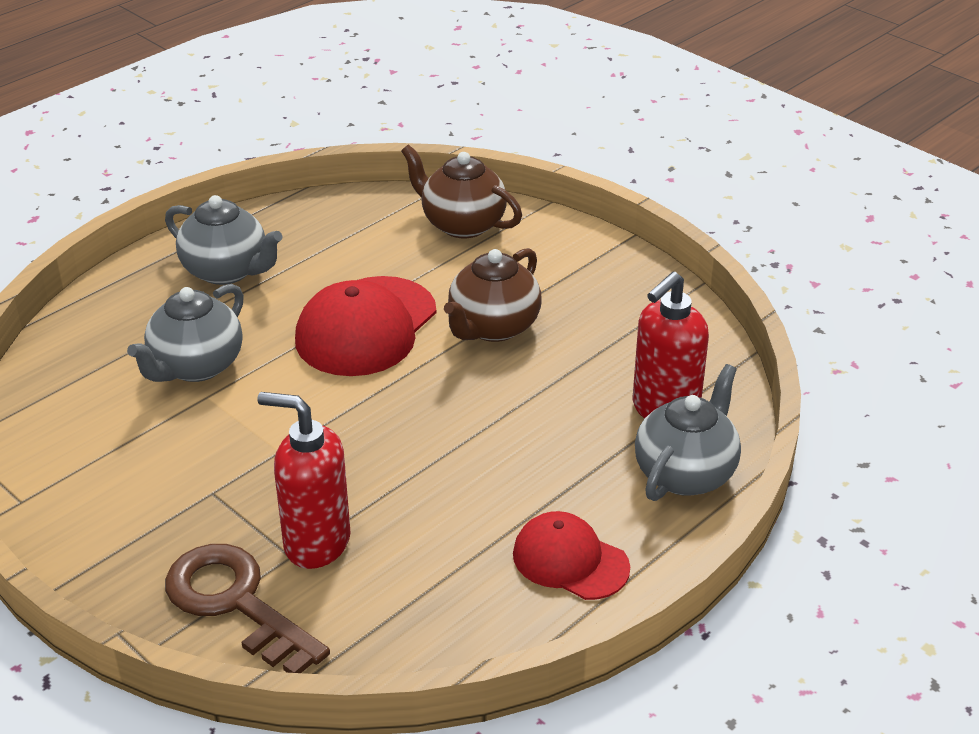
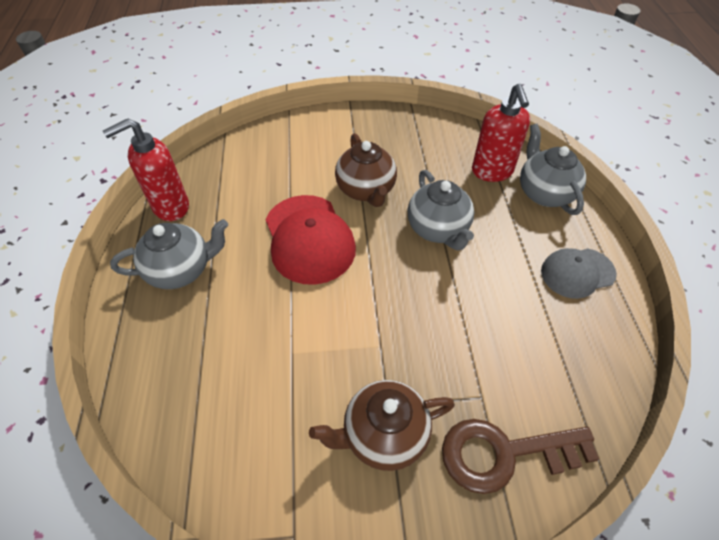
camera: 50 degrees left, 15 degrees up
grey teapot [127,284,244,382] -> grey teapot moved to [408,170,474,250]
red soap dispenser [257,392,351,569] -> red soap dispenser moved to [103,118,189,221]
brown teapot [401,144,522,238] -> brown teapot moved to [309,380,455,471]
red cap [513,511,630,600] -> grey cap [541,248,617,299]

